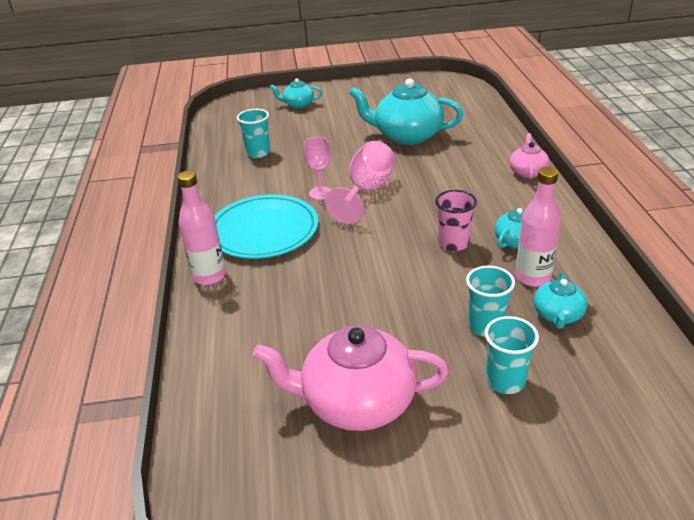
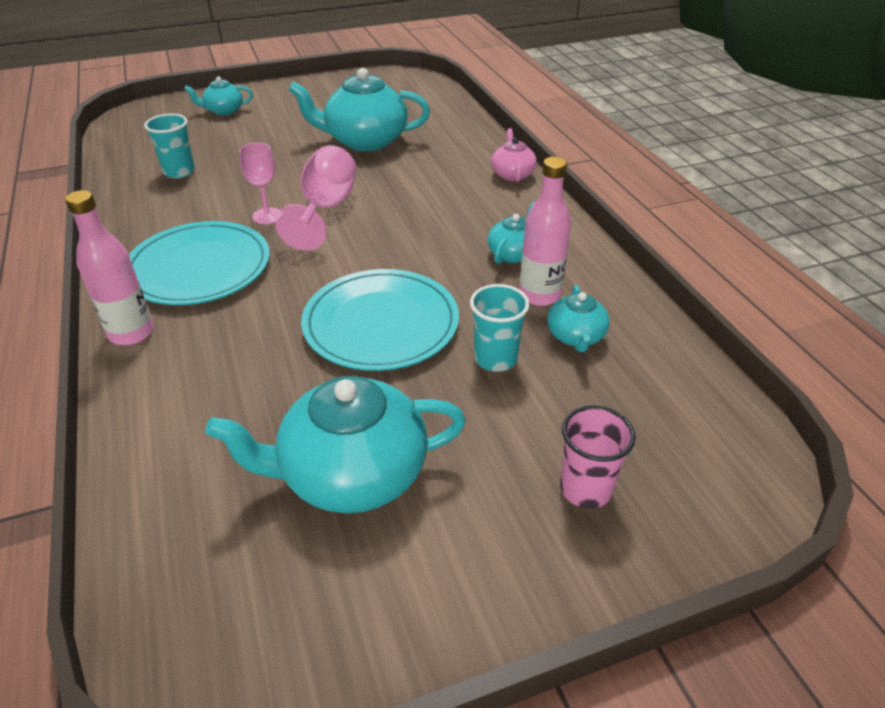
camera: 15 degrees left, 5 degrees up
pink teapot [253,325,449,431] -> turquoise teapot [205,376,466,513]
pink cup [435,190,477,251] -> pink cup moved to [560,405,636,509]
turquoise cup [484,316,539,394] -> none
none -> turquoise plate [301,269,459,371]

